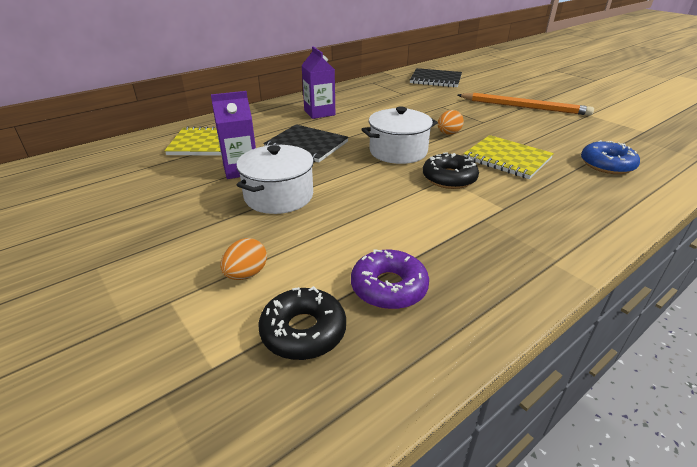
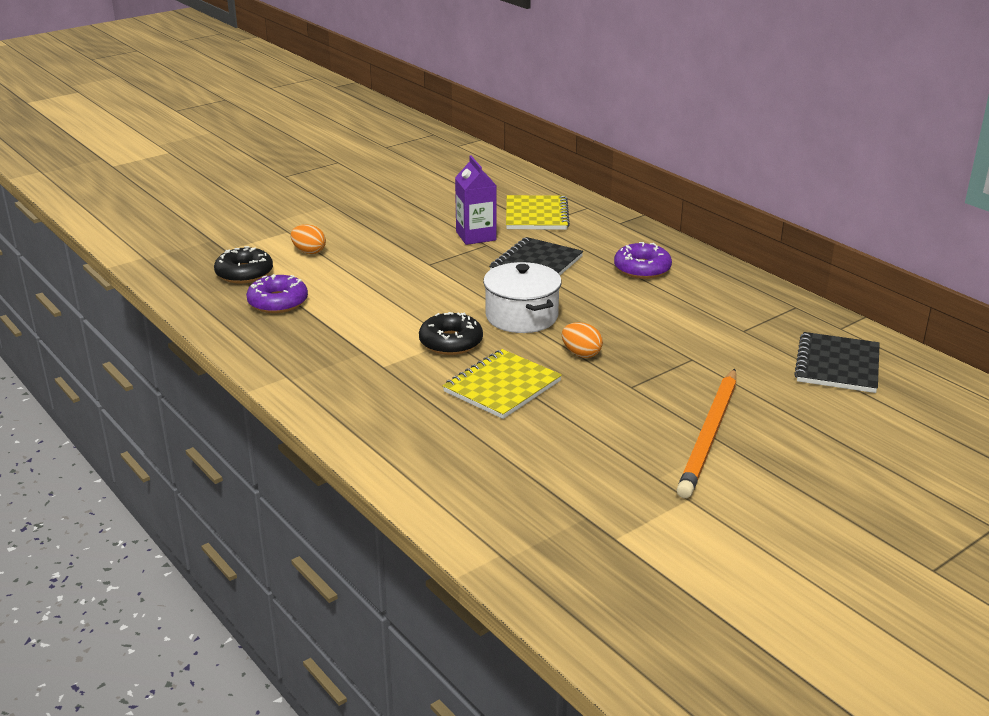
camera: 90 degrees right, 5 degrees down
white pot [236,145,314,214] -> none
purple carton [301,46,335,119] -> purple donut [614,242,672,279]
blue donut [581,140,640,174] -> none

